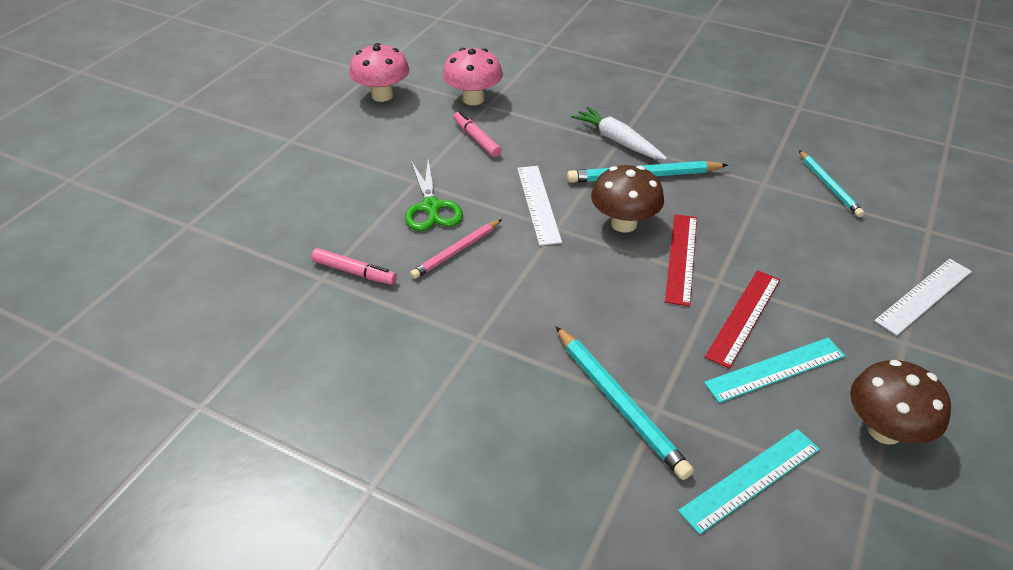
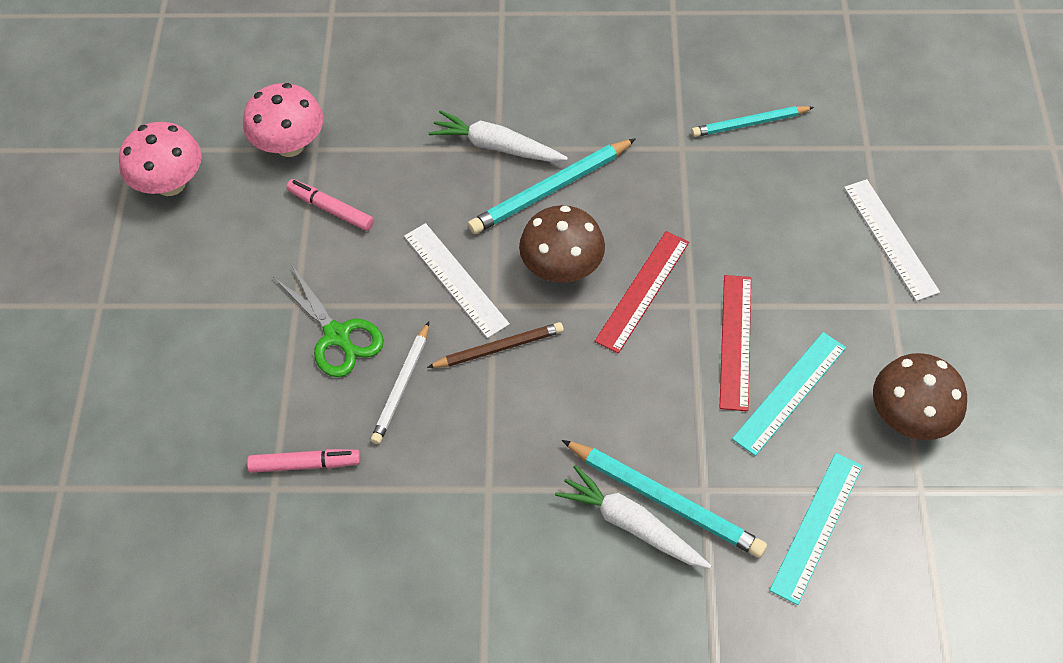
camera: 25 degrees left, 15 degrees up
pink pencil [410,219,502,279] -> white pencil [371,322,429,444]
red ruler [665,214,697,306] -> red ruler turned 45 degrees clockwise [595,231,689,354]
turquoise pencil [799,150,865,217] -> turquoise pencil turned 120 degrees clockwise [691,106,814,137]
white ruler [874,259,972,335] -> white ruler turned 45 degrees counterclockwise [844,179,940,301]
none -> brown pencil [427,322,564,368]
none -> white carrot [555,465,711,569]

